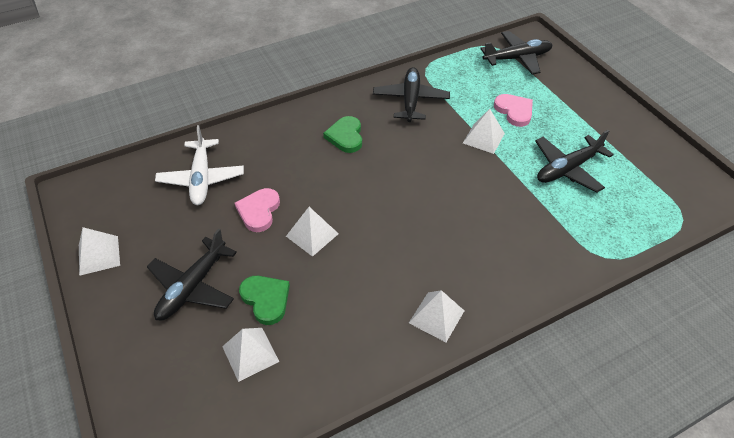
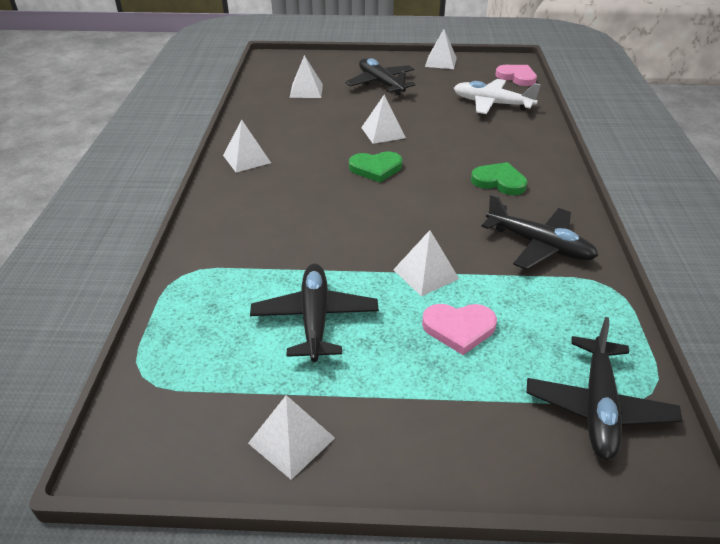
camera: 120 degrees right, 10 degrees down
pink heart [234,188,280,232] -> pink heart moved to [495,65,537,86]
green heart [239,276,290,325] -> green heart moved to [349,151,402,183]
none -> white pyramid [248,395,335,480]

